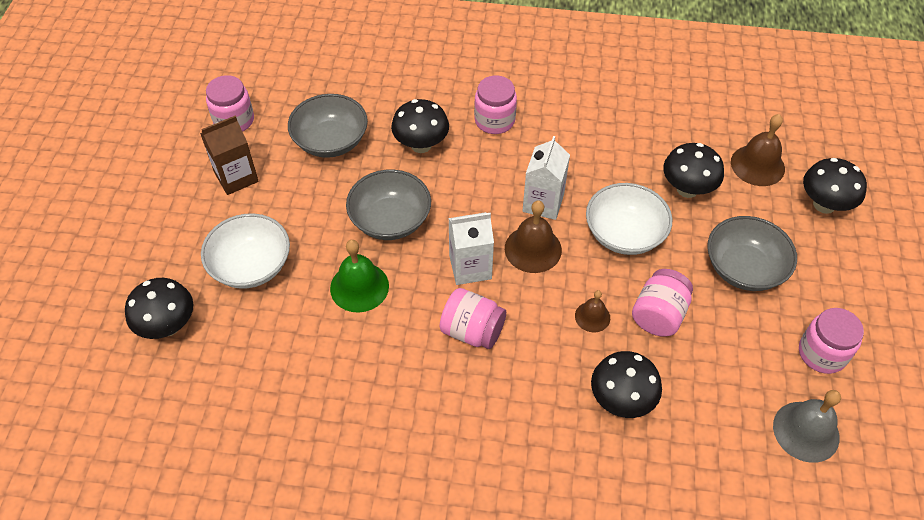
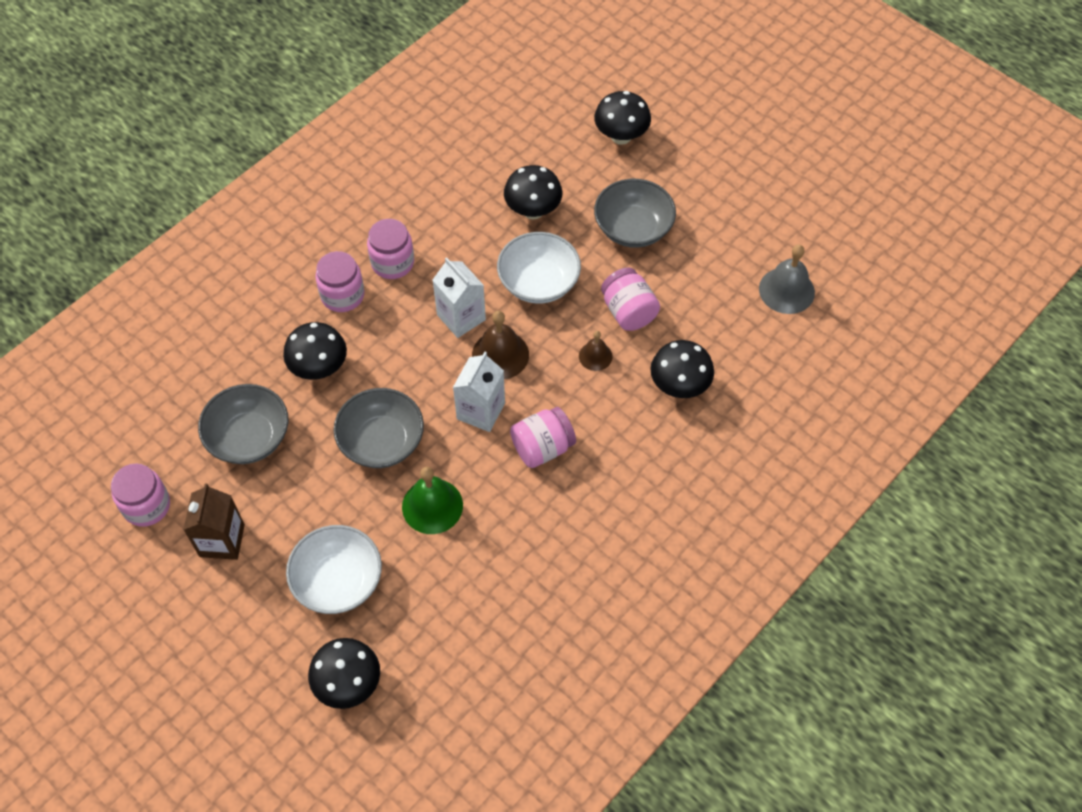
camera: 55 degrees left, 5 degrees up
brown bell [731,114,785,186] -> none
pink jar [799,308,864,374] -> pink jar moved to [367,219,414,279]

